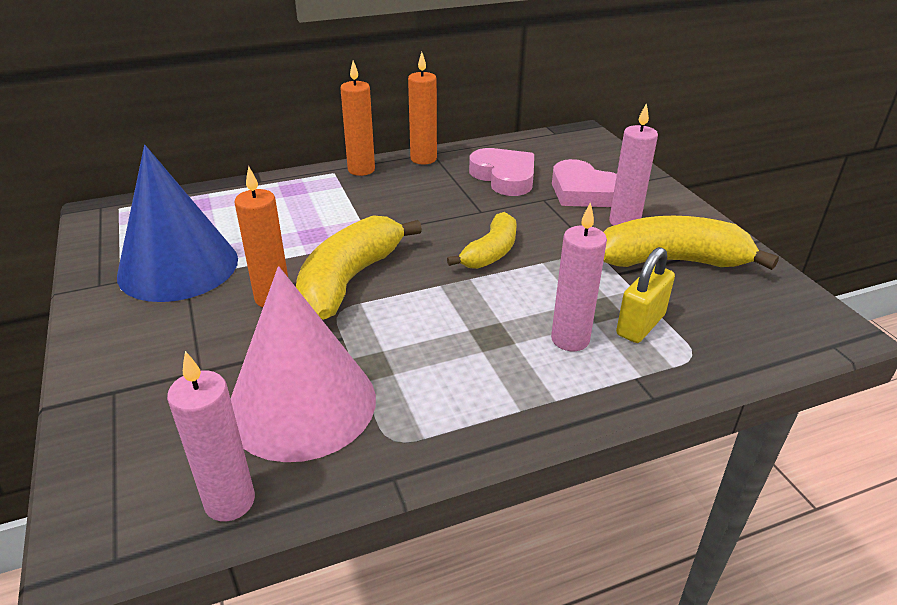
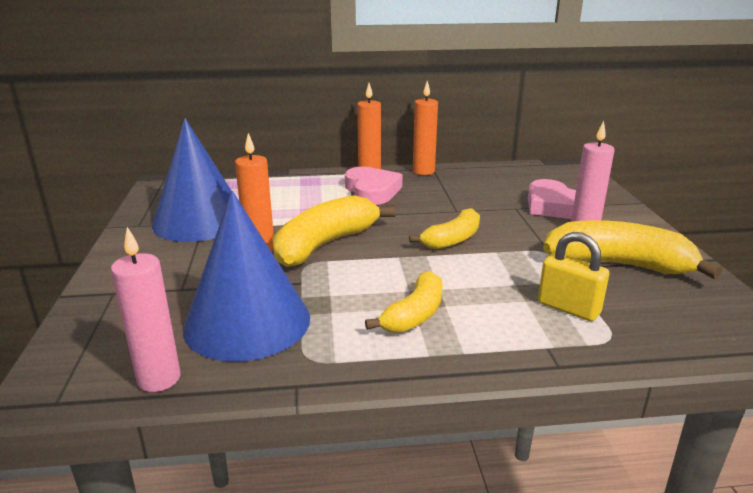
camera: 15 degrees right, 10 degrees down
pink cone [231,266,376,462] -> blue cone [183,191,310,362]
pink heart [469,148,534,196] -> pink heart moved to [345,167,403,205]
pink candle [551,202,607,351] -> none
yellow padlock [616,247,675,343] -> yellow padlock turned 75 degrees clockwise [538,232,609,321]
none -> yellow banana [365,271,443,333]

